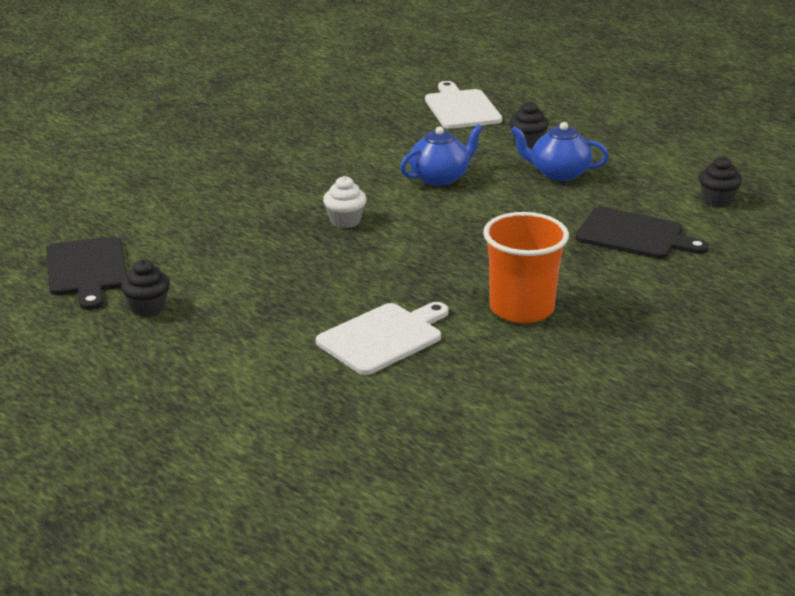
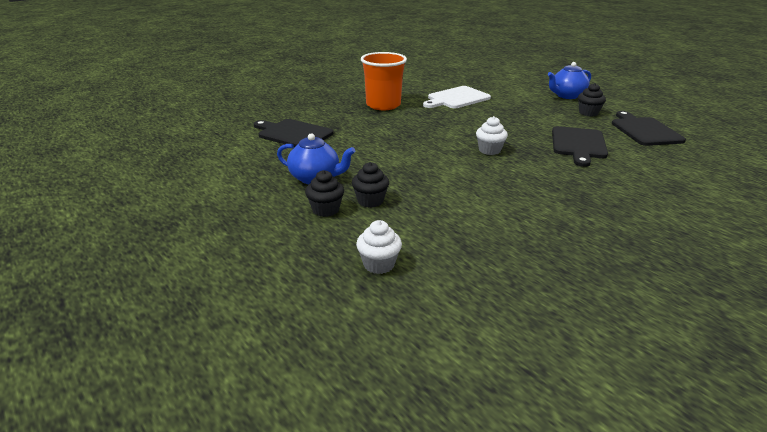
camera: 175 degrees left, 0 degrees up
blue teapot [400,124,483,186] -> blue teapot moved to [548,62,591,99]
white cutting board [425,81,502,129] -> white cupcake [356,220,402,274]
black cupcake [699,156,742,207] -> black cupcake moved to [352,162,389,207]
none -> black cutting board [552,126,608,167]

